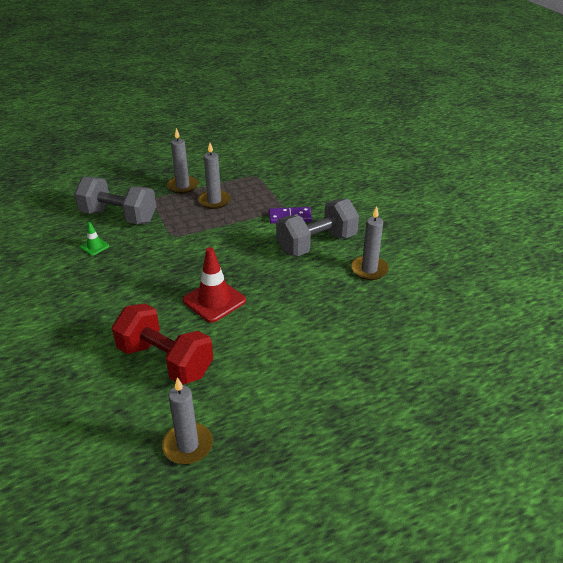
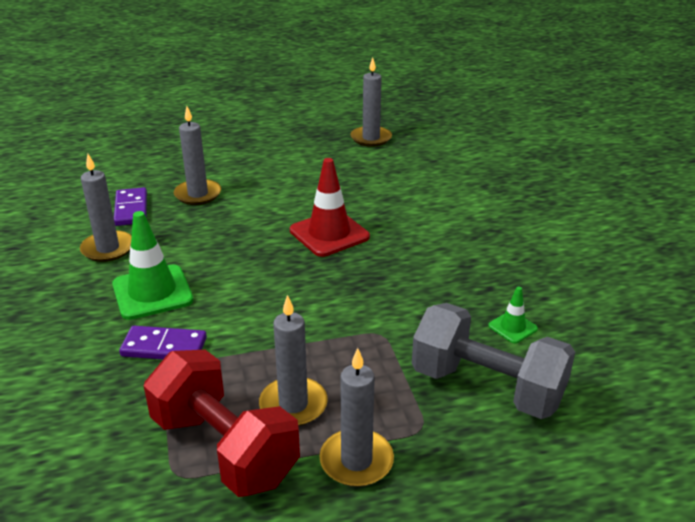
camera: 170 degrees left, 5 degrees down
red dumbbell [112,303,213,385] -> red dumbbell moved to [144,350,300,497]
grey dumbbell [276,199,359,256] -> green traffic cone [112,211,193,320]
none -> purple domino [114,187,147,226]
none -> grey candle [174,106,221,205]

